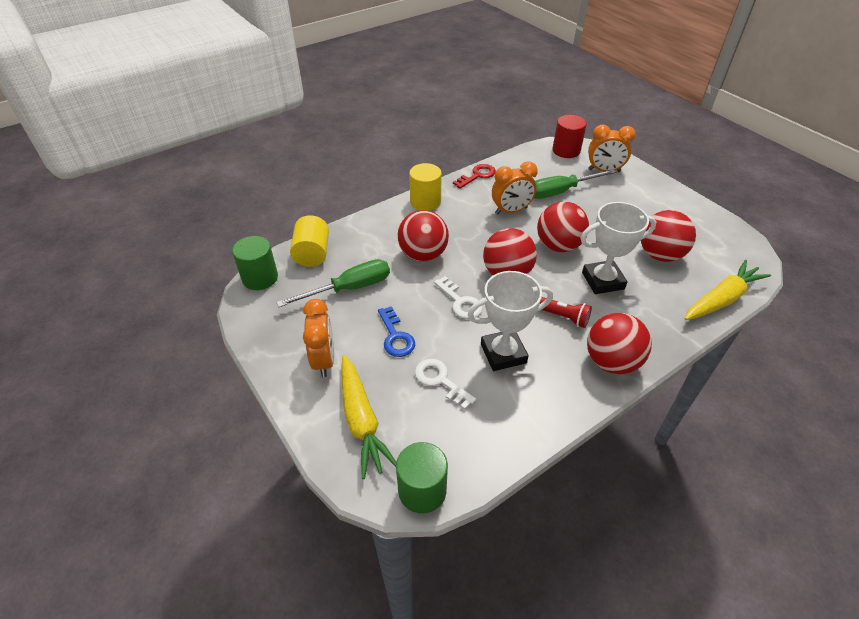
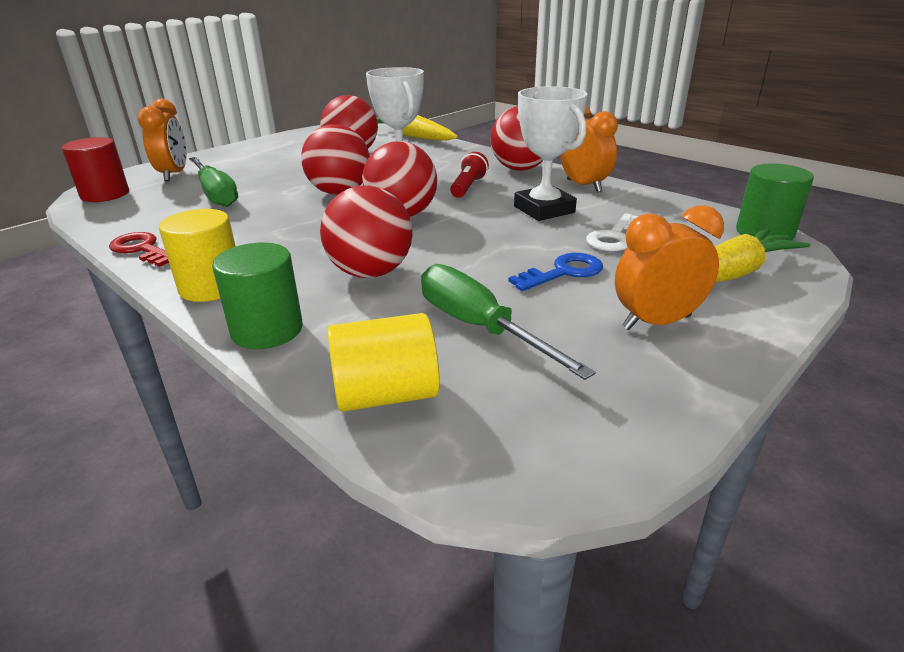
camera: 100 degrees left, 15 degrees down
green cylinder [232,236,278,290] -> green cylinder moved to [212,242,303,349]
white key [434,276,482,319] -> none
orange clock [492,162,538,215] -> orange clock moved to [560,106,618,193]

